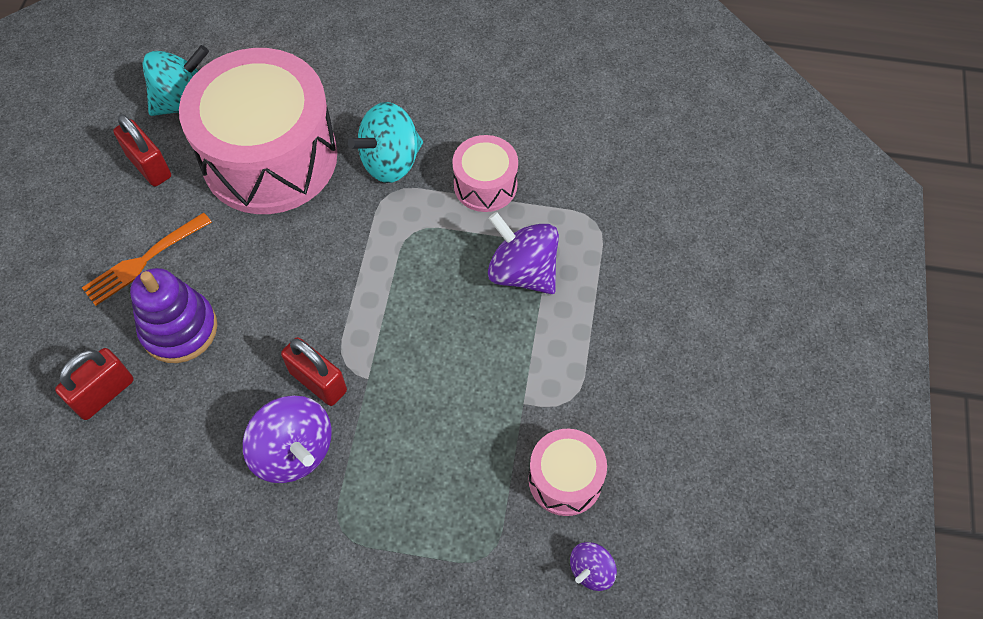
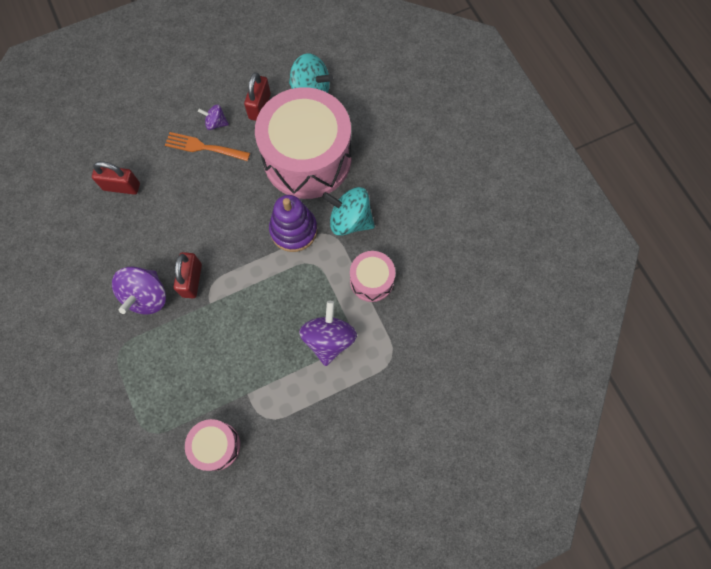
camera: 55 degrees right, 10 degrees up
purple stacking toy [130,268,217,363] -> purple stacking toy moved to [269,195,317,252]
purple spinning top [570,542,617,591] -> purple spinning top moved to [198,104,229,130]

